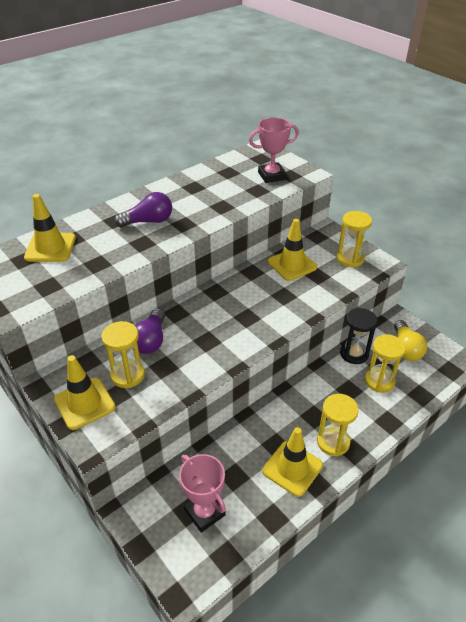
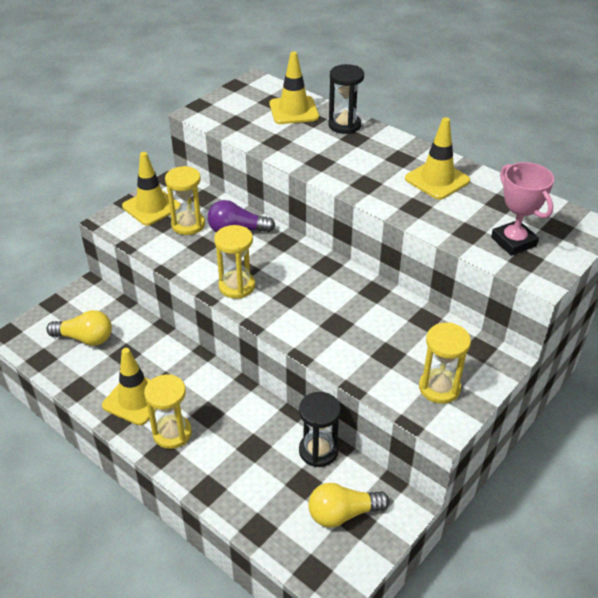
camera: 80 degrees right, 0 degrees up
purple light bulb [114,192,172,227] -> none
pink trophy [179,454,226,533] -> yellow light bulb [46,310,112,346]
yellow traffic cone [268,219,317,281] -> yellow traffic cone moved to [405,117,470,200]
yellow hourglass [365,334,406,393] -> yellow hourglass moved to [214,225,255,299]
none -> black hourglass [328,64,364,134]

